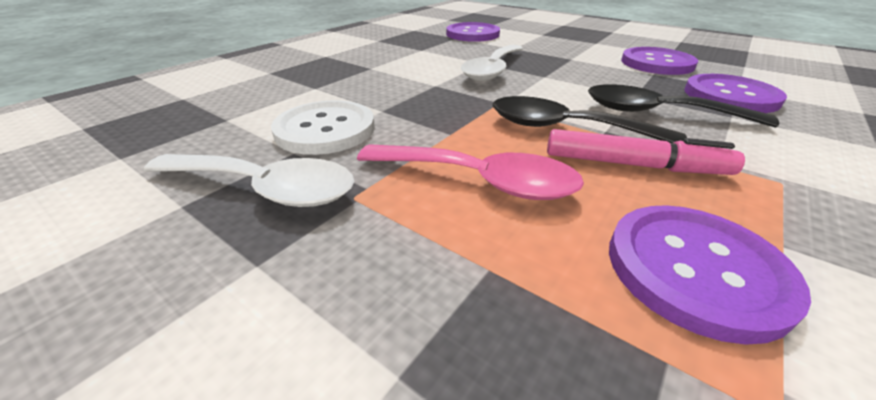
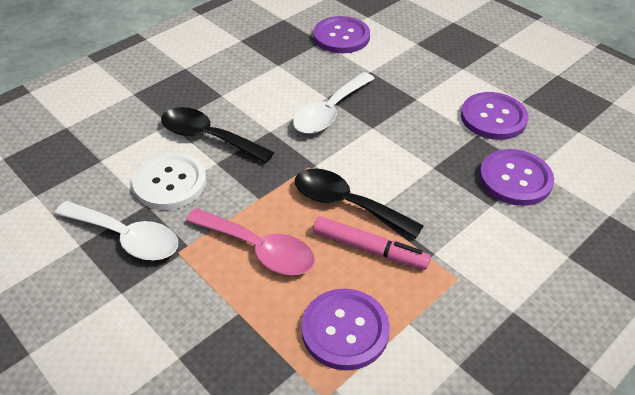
camera: 10 degrees right, 10 degrees up
black spoon [588,84,779,128] -> black spoon moved to [161,107,274,163]

